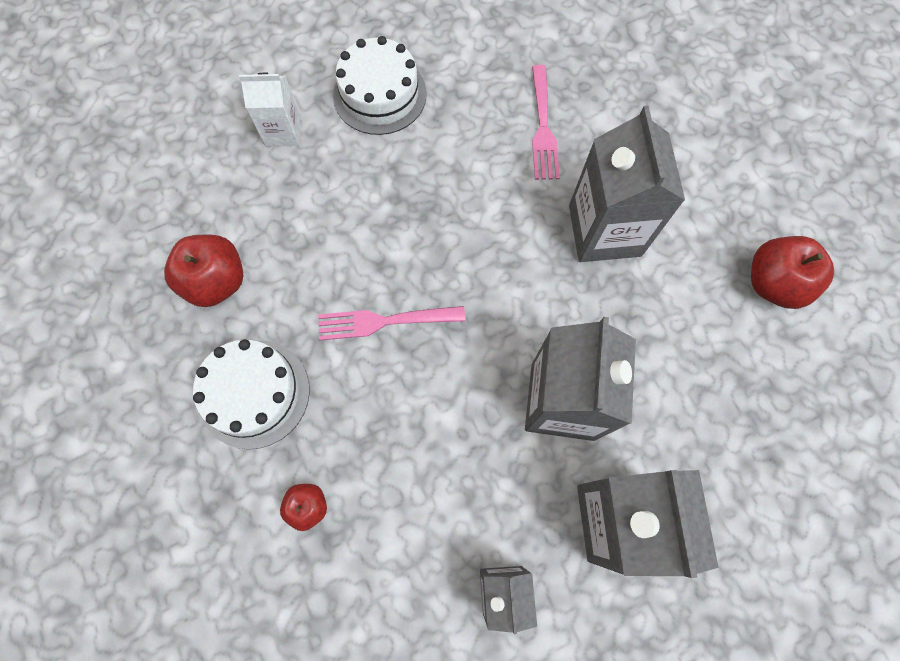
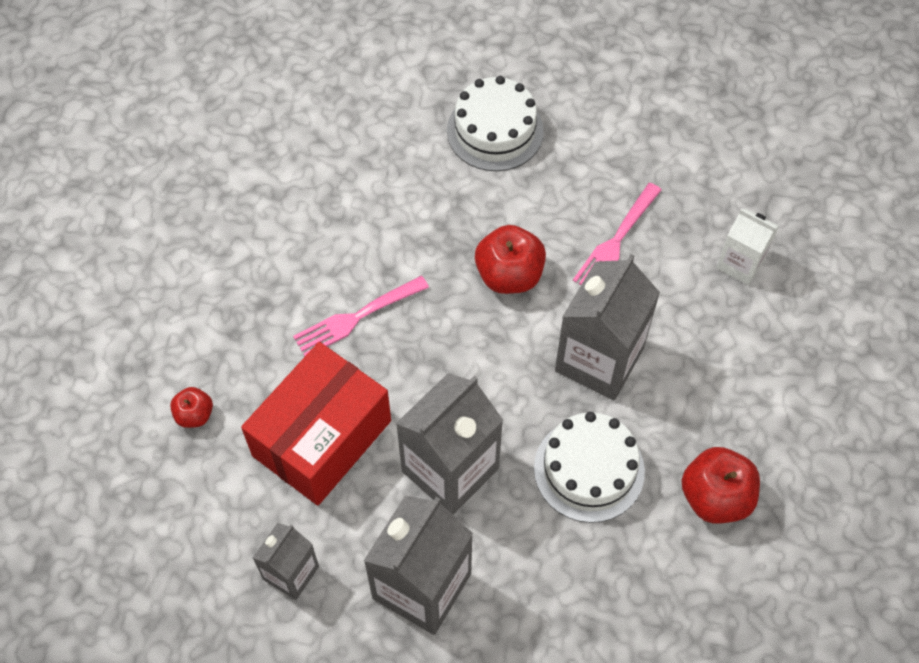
camera: 35 degrees right, 10 degrees down
red apple [164,234,244,307] -> red apple moved to [475,225,546,294]
white cake [193,339,310,449] -> white cake moved to [534,412,645,523]
white carton [239,73,301,147] -> white carton moved to [716,208,779,285]
pink fork [318,306,465,340] -> pink fork turned 60 degrees counterclockwise [293,276,429,356]
none -> red box [241,342,391,505]

